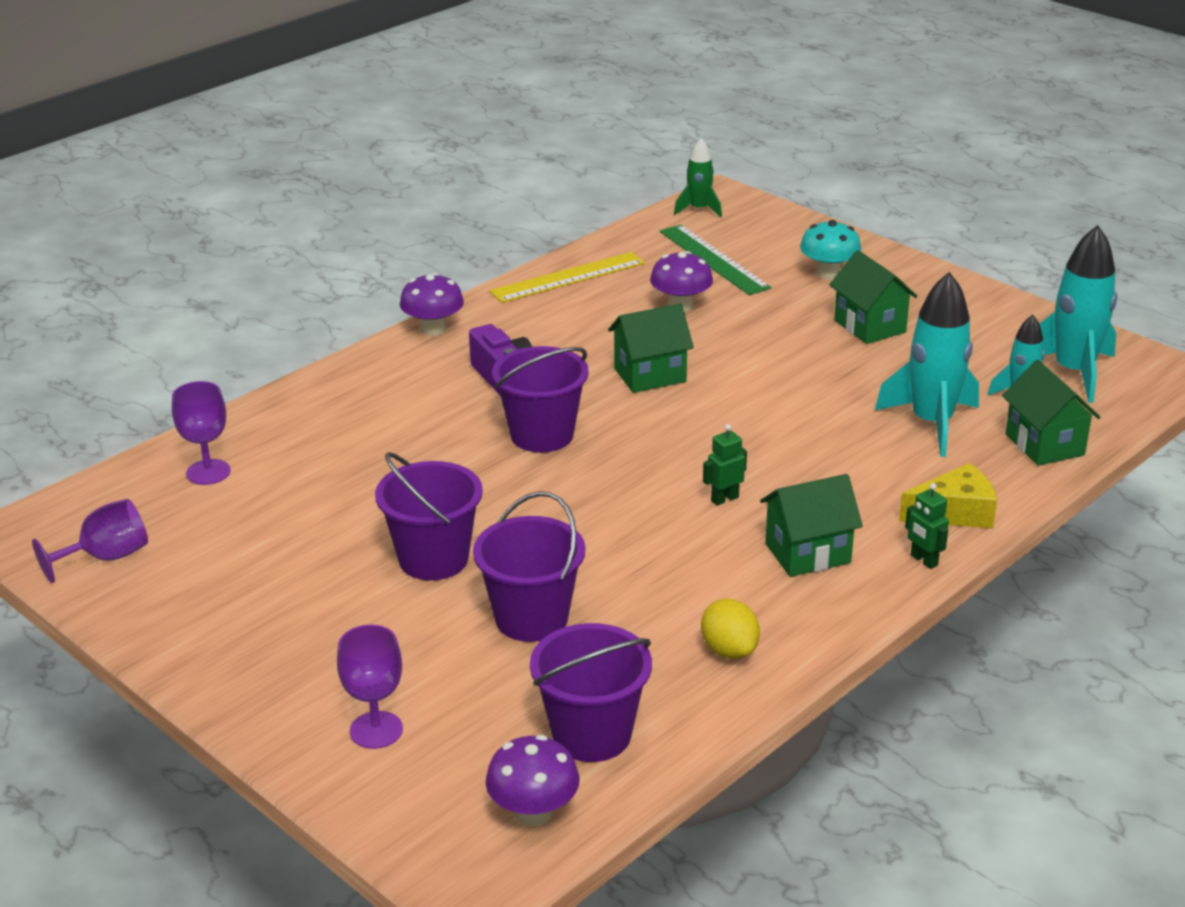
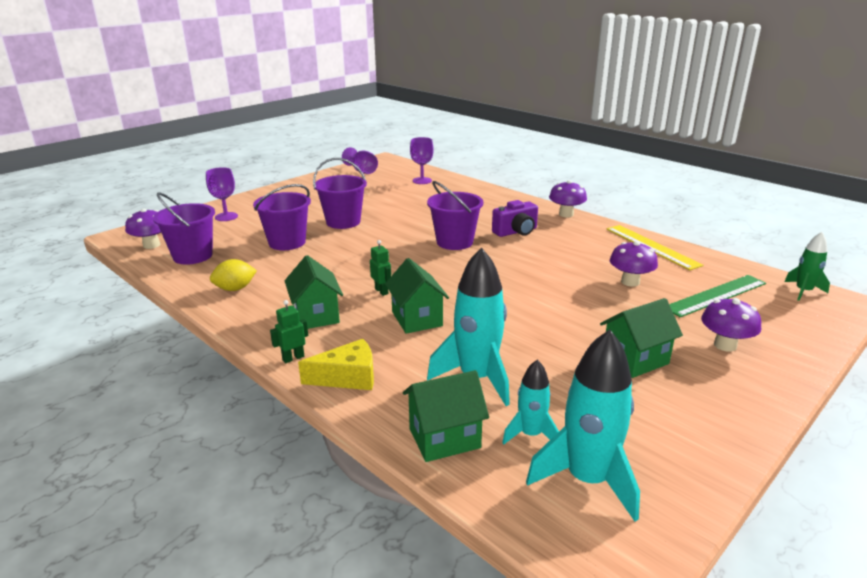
camera: 90 degrees right, 5 degrees down
green house [608,304,694,393] -> green house moved to [385,258,449,334]
turquoise mushroom [800,220,861,280] -> purple mushroom [701,298,761,352]
yellow cheese [899,463,997,529] -> yellow cheese turned 90 degrees counterclockwise [298,339,374,390]

